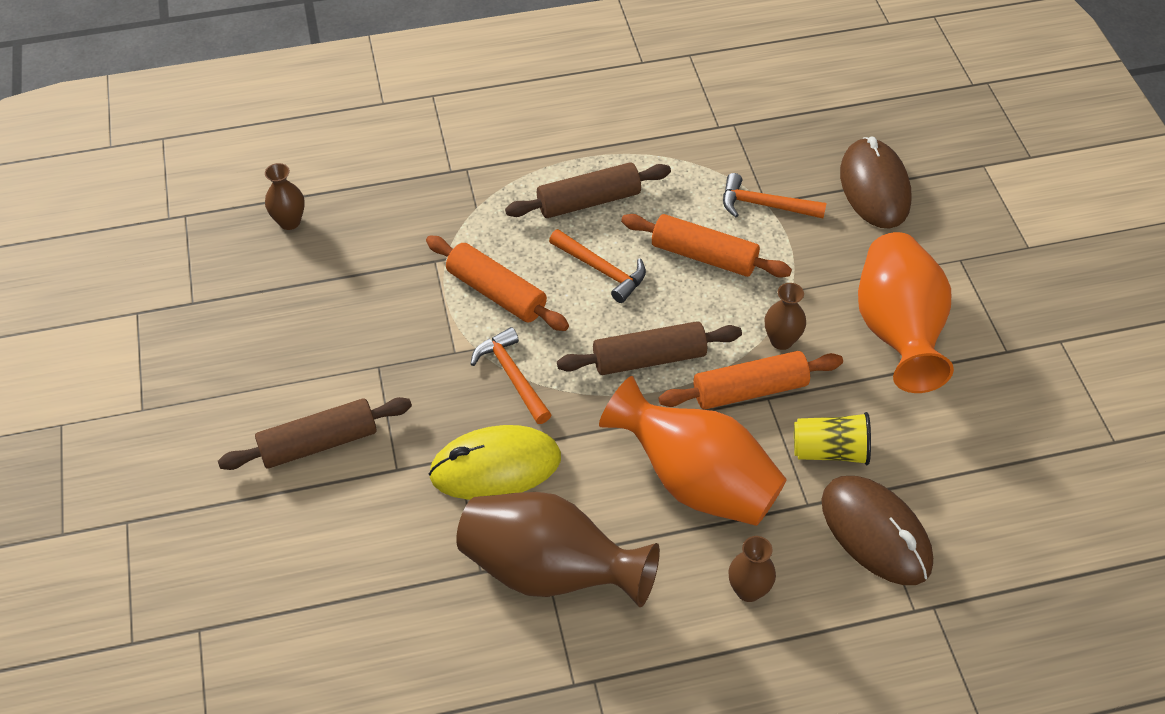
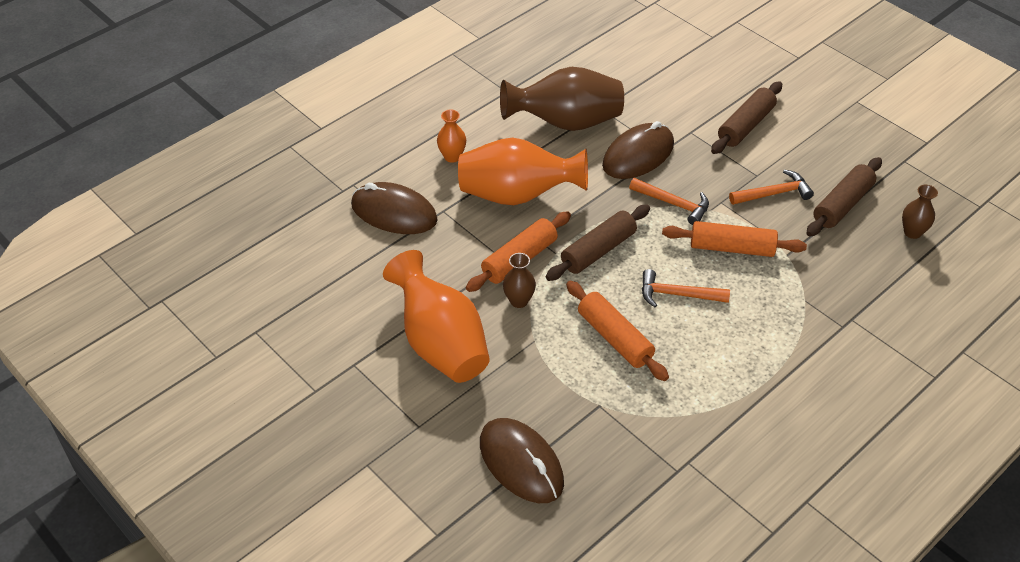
camera: 150 degrees right, 5 degrees down
yellow mouse [429,425,561,500] -> brown mouse [602,121,674,179]
brown rolling pin [505,162,671,218] -> brown rolling pin moved to [807,157,882,237]
orange rolling pin [621,214,792,278] -> orange rolling pin turned 60 degrees clockwise [566,281,669,381]
orange hammer [723,173,827,218] -> orange hammer moved to [729,170,814,205]
brown vase [728,536,776,602] -> orange vase [437,110,466,163]
yellow cup [794,412,871,465] -> none

